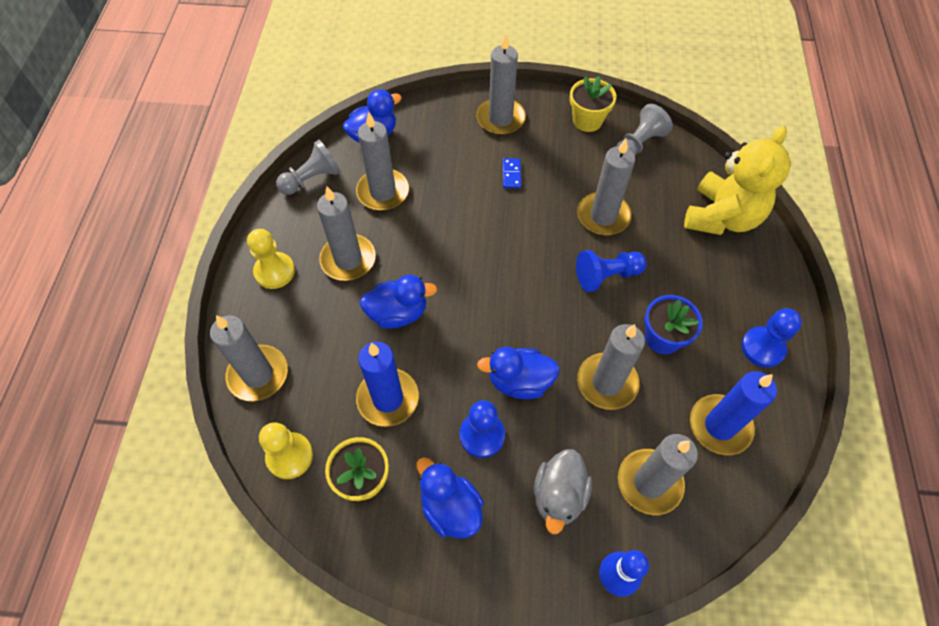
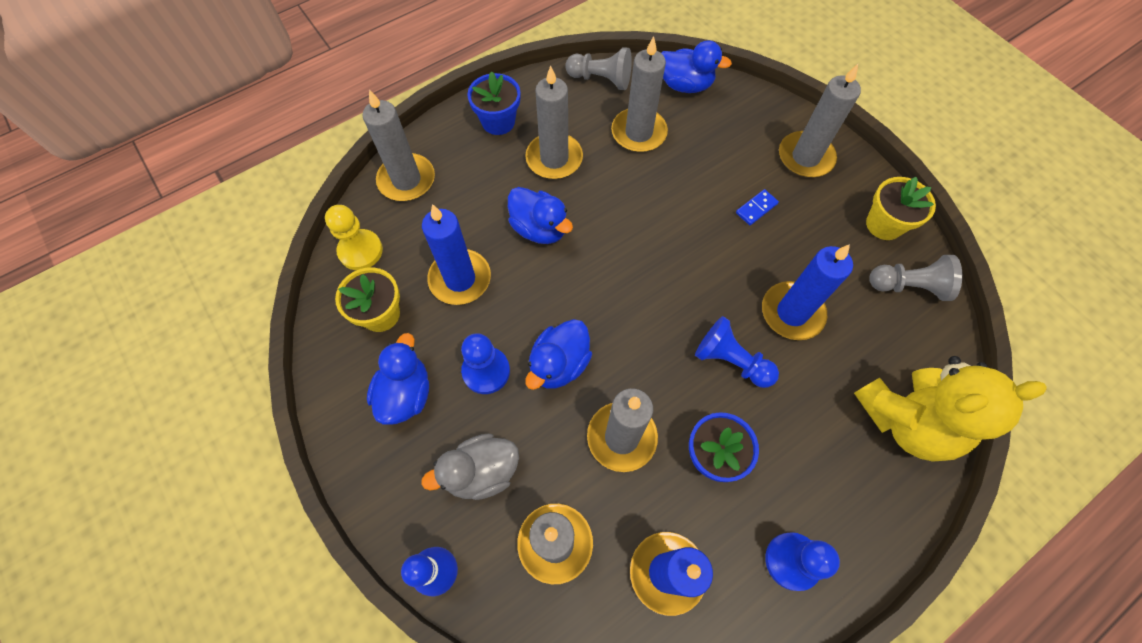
camera: 50 degrees right, 5 degrees up
yellow pawn [247,229,295,289] -> blue flower pot [467,71,520,135]
blue duck [477,347,560,399] -> blue duck turned 105 degrees counterclockwise [525,319,592,390]
grey candle [577,138,635,235] -> blue candle [762,244,853,340]

